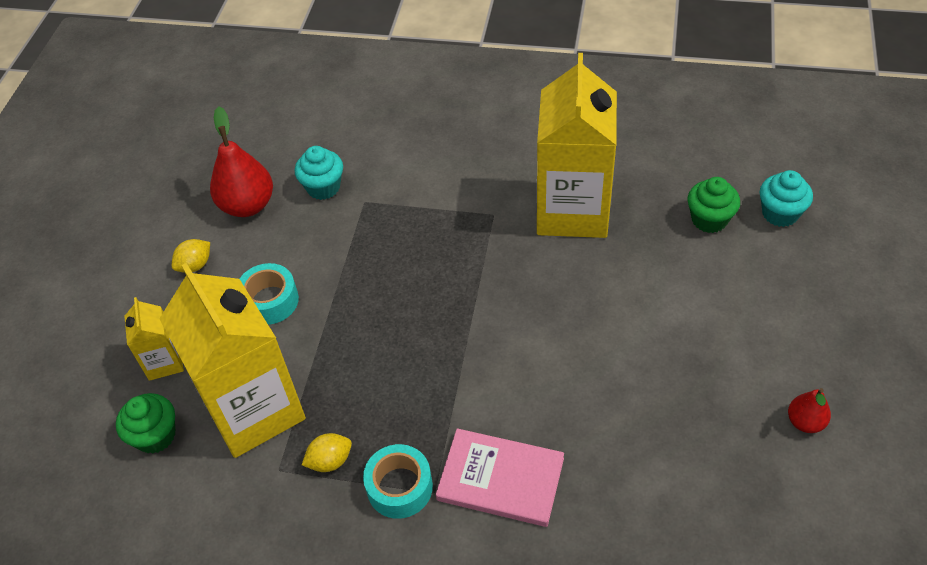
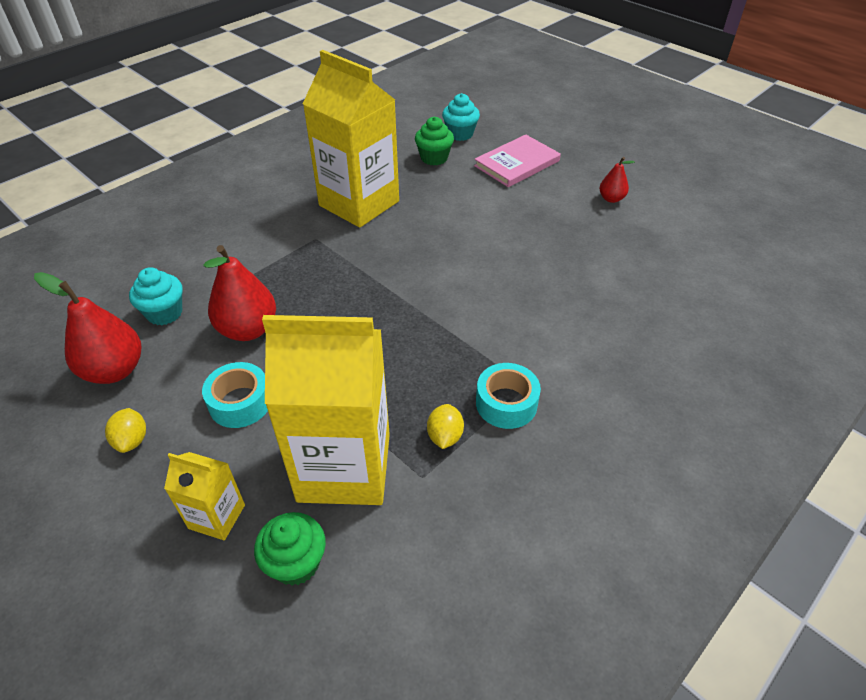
camera: 60 degrees left, 5 degrees down
pink book [436,428,564,527] -> pink book moved to [474,134,561,187]
none -> red pear [203,245,276,341]

